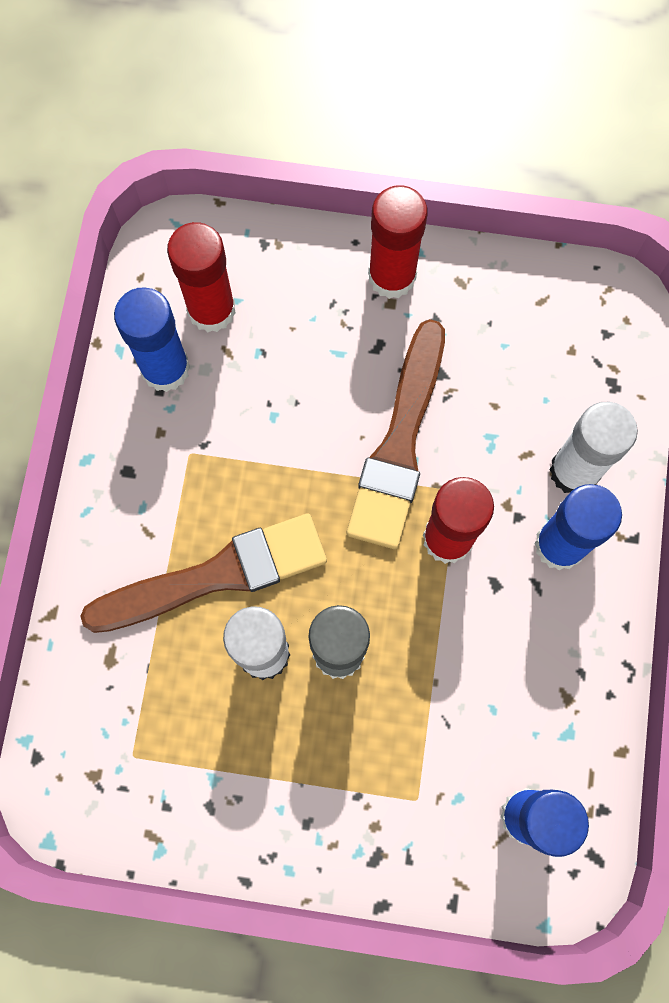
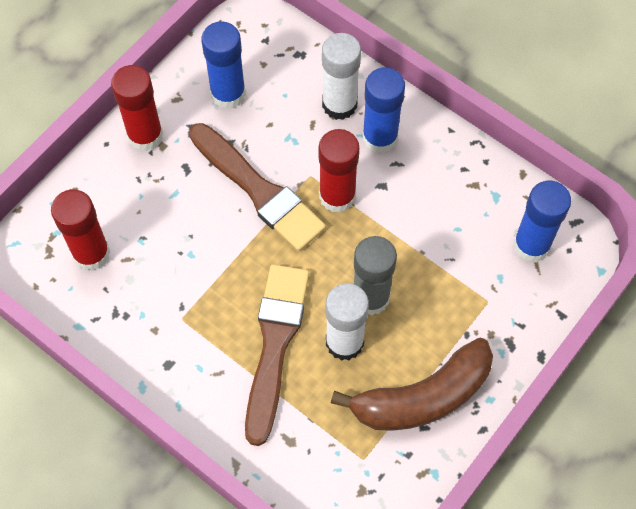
camera: 60 degrees left, 10 degrees down
blue glue stick [114,287,190,392] -> blue glue stick moved to [201,21,246,109]
none -> brown banana [331,338,493,431]

